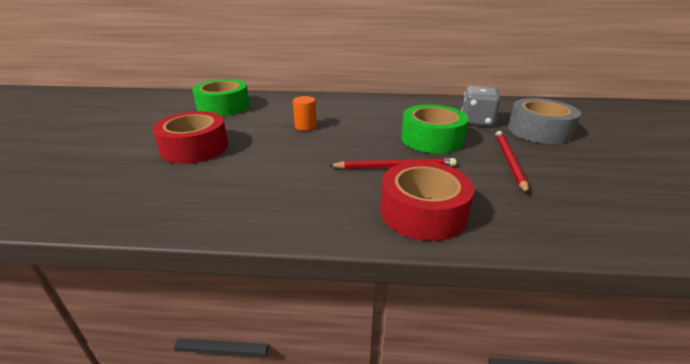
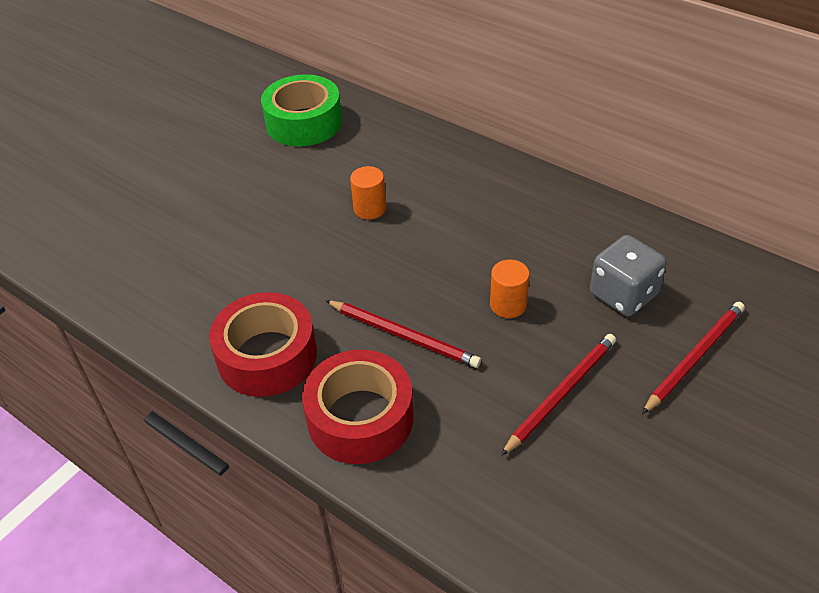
camera: 35 degrees right, 15 degrees up
red tape [152,111,228,164] -> red tape moved to [209,292,317,397]
green tape [401,104,468,154] -> orange cylinder [490,259,530,318]
grey tape [508,98,581,144] -> red pencil [642,302,745,414]

